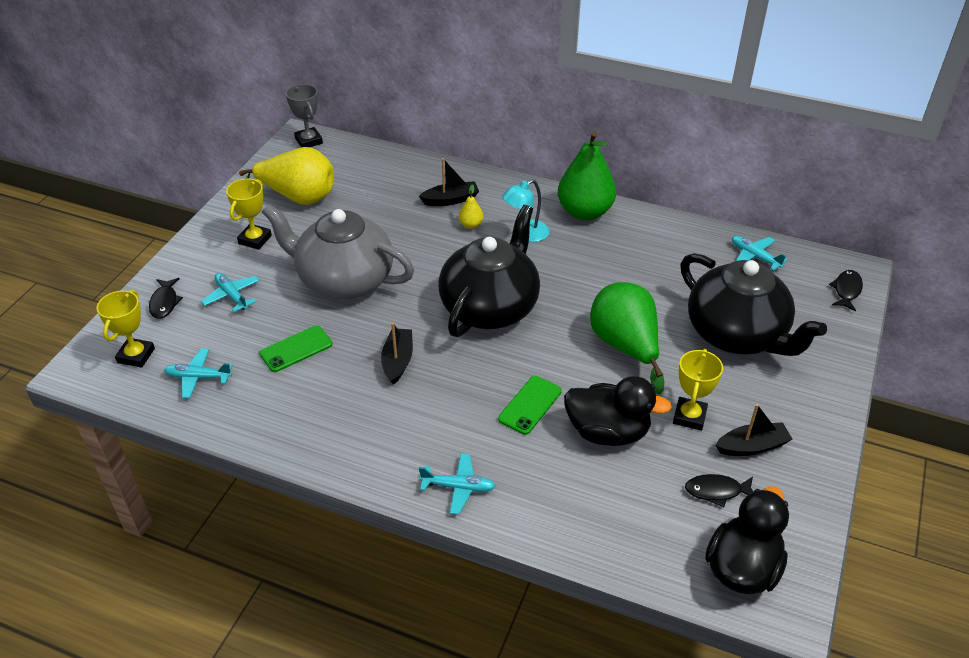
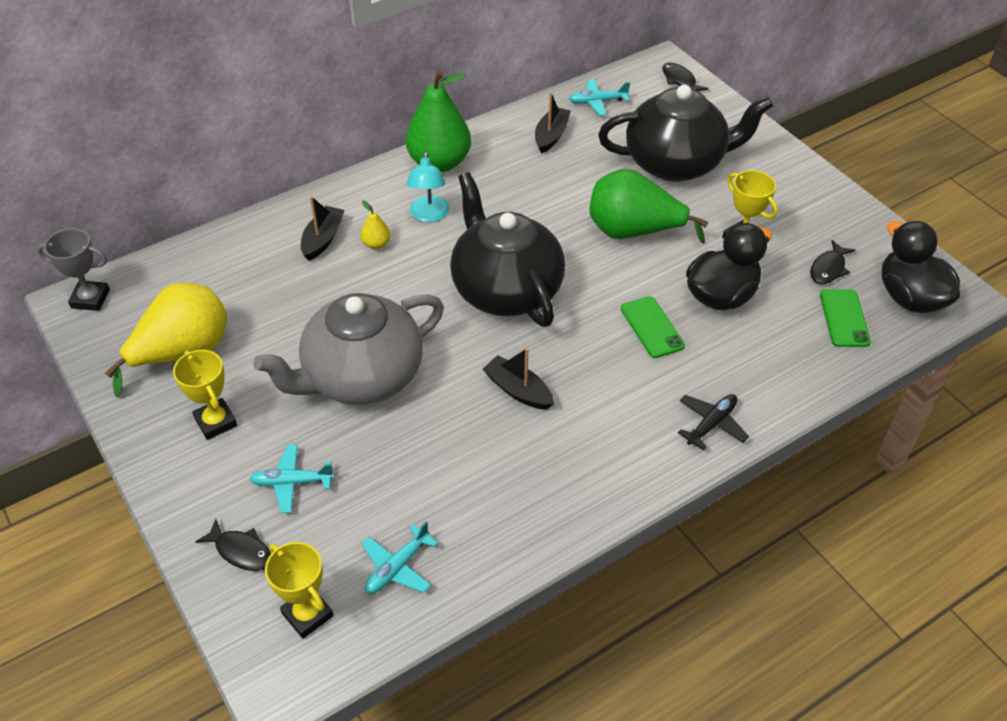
camera: 55 degrees left, 5 degrees up
green phone [259,326,332,372] -> green phone moved to [820,289,871,347]
turquoise plane [419,453,496,515] -> black plane [678,394,749,450]
black boat [715,404,792,456] -> black boat moved to [535,92,571,154]

